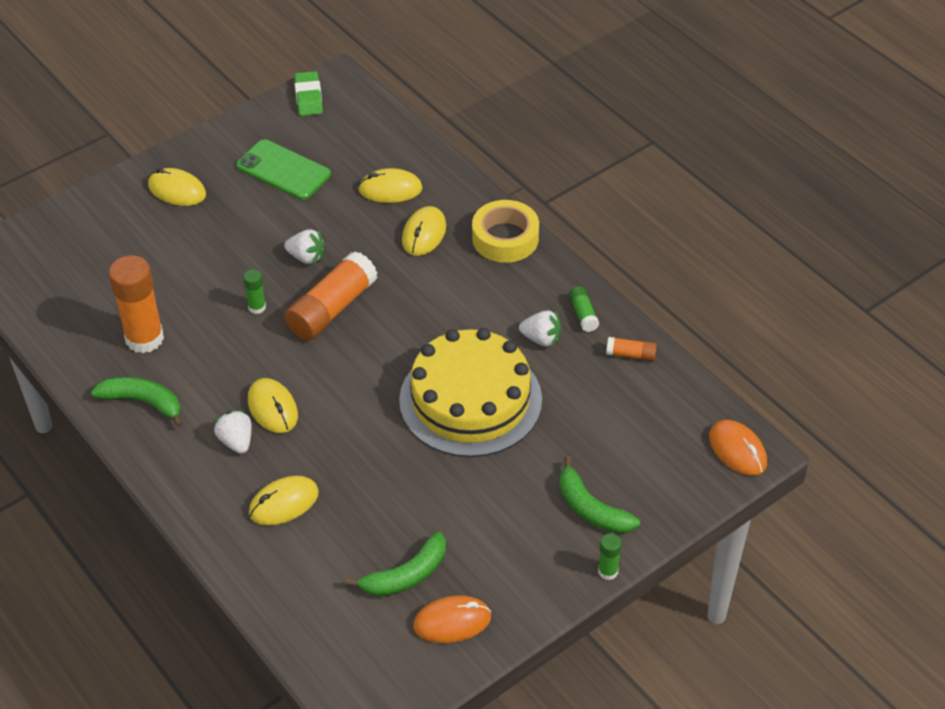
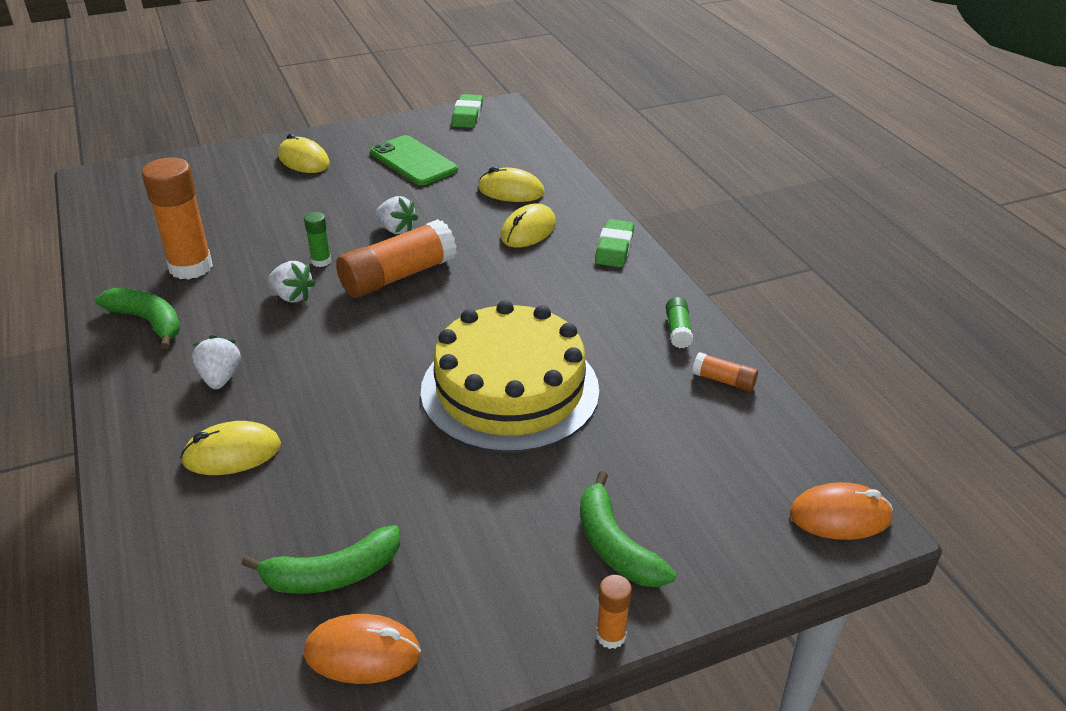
camera: 15 degrees right, 10 degrees down
yellow mouse [248,378,298,433] -> none
yellow tape [472,200,539,263] -> green eraser [595,219,634,267]
white strawberry [519,310,561,347] -> white strawberry moved to [268,261,316,303]
green glue stick [598,533,622,580] -> orange glue stick [596,575,632,649]
orange mouse [709,420,767,476] -> orange mouse turned 75 degrees counterclockwise [790,482,893,540]

